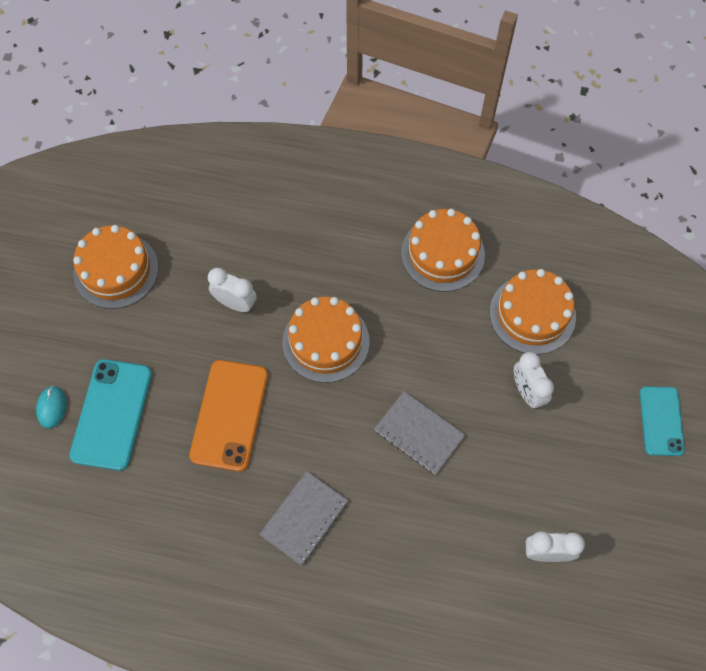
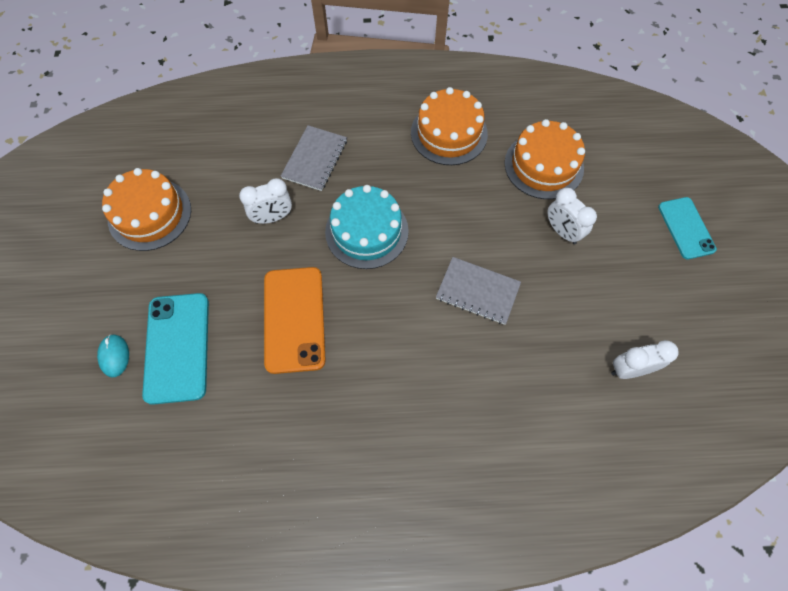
camera: 15 degrees left, 0 degrees up
white clock [208,268,257,312] -> white clock turned 150 degrees clockwise [239,178,292,224]
grey notebook [259,471,348,565] -> grey notebook moved to [281,125,347,191]
orange cake [283,297,370,383] -> turquoise cake [325,185,409,269]

